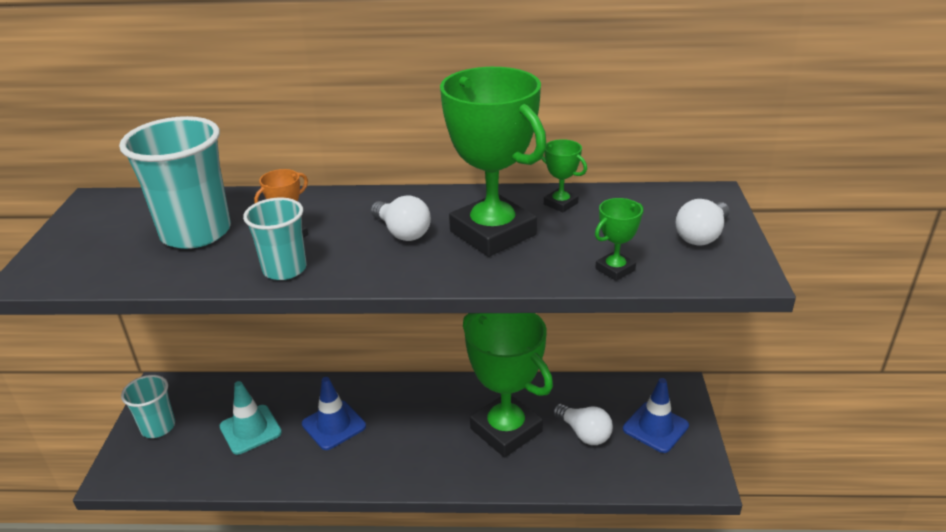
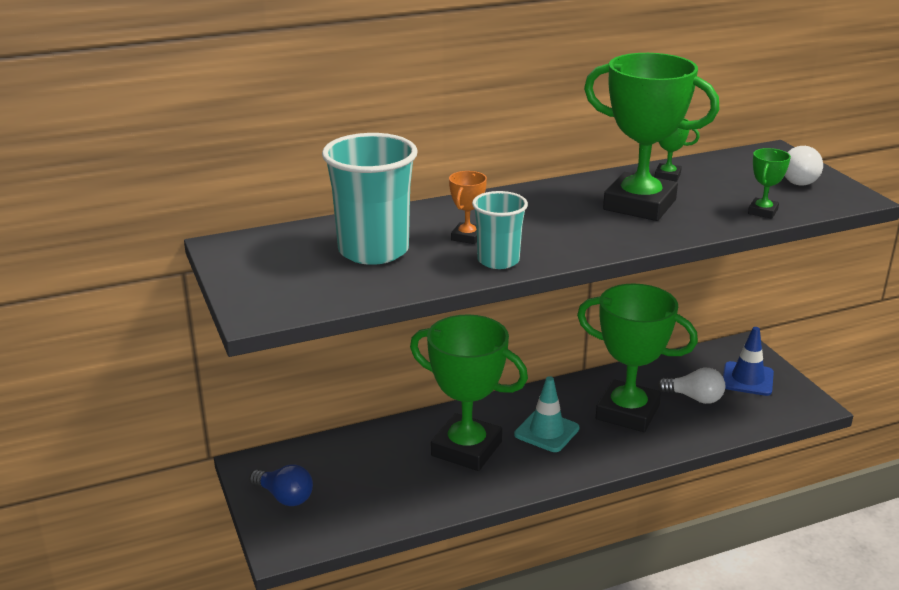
camera: 25 degrees left, 5 degrees down
turquoise cup [121,375,175,438] -> blue light bulb [250,464,313,506]
turquoise traffic cone [219,381,282,455] -> turquoise traffic cone moved to [514,376,579,452]
blue traffic cone [302,377,366,450] -> green trophy [410,314,528,471]
white light bulb [371,196,431,241] -> none

